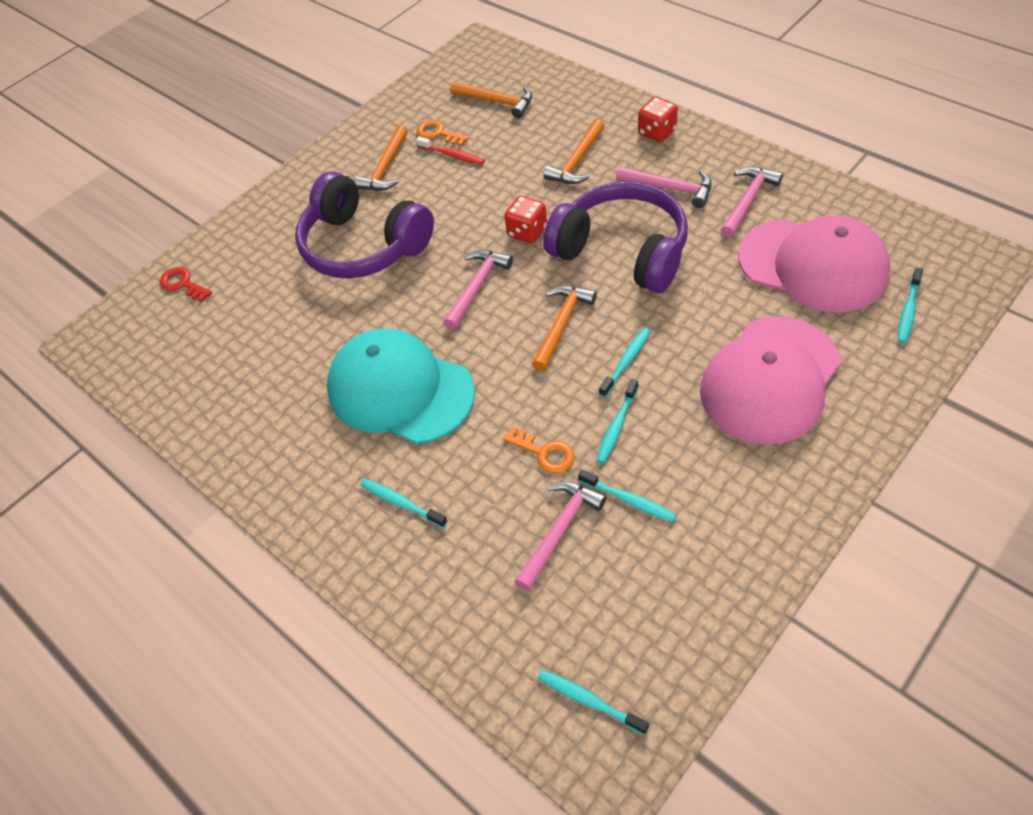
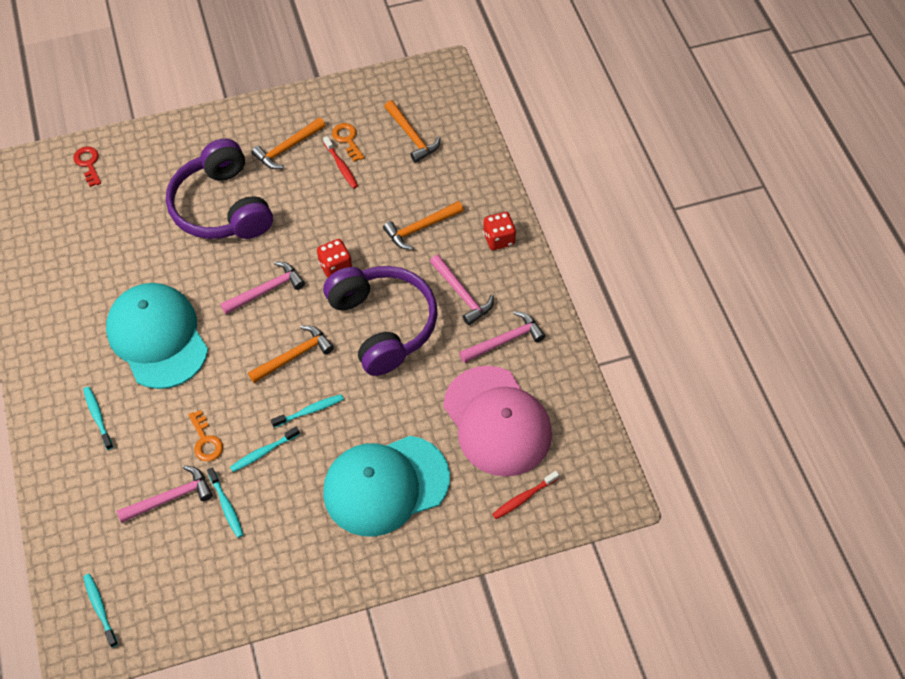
camera: 25 degrees right, 5 degrees up
pink cap [700,316,841,445] -> turquoise cap [323,436,450,536]
turquoise toothbrush [898,268,923,343] -> red toothbrush [492,471,559,519]

